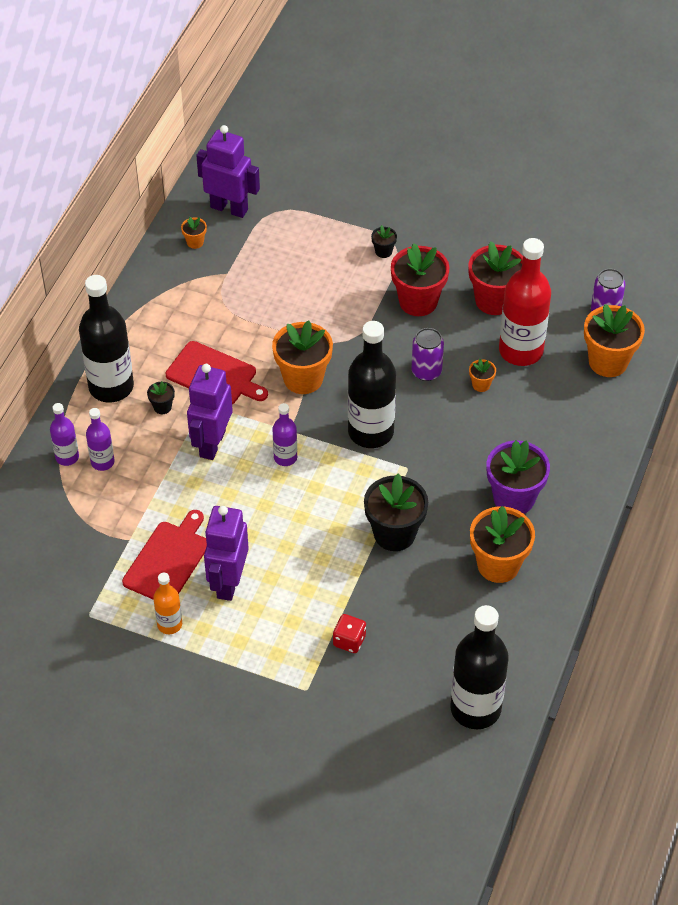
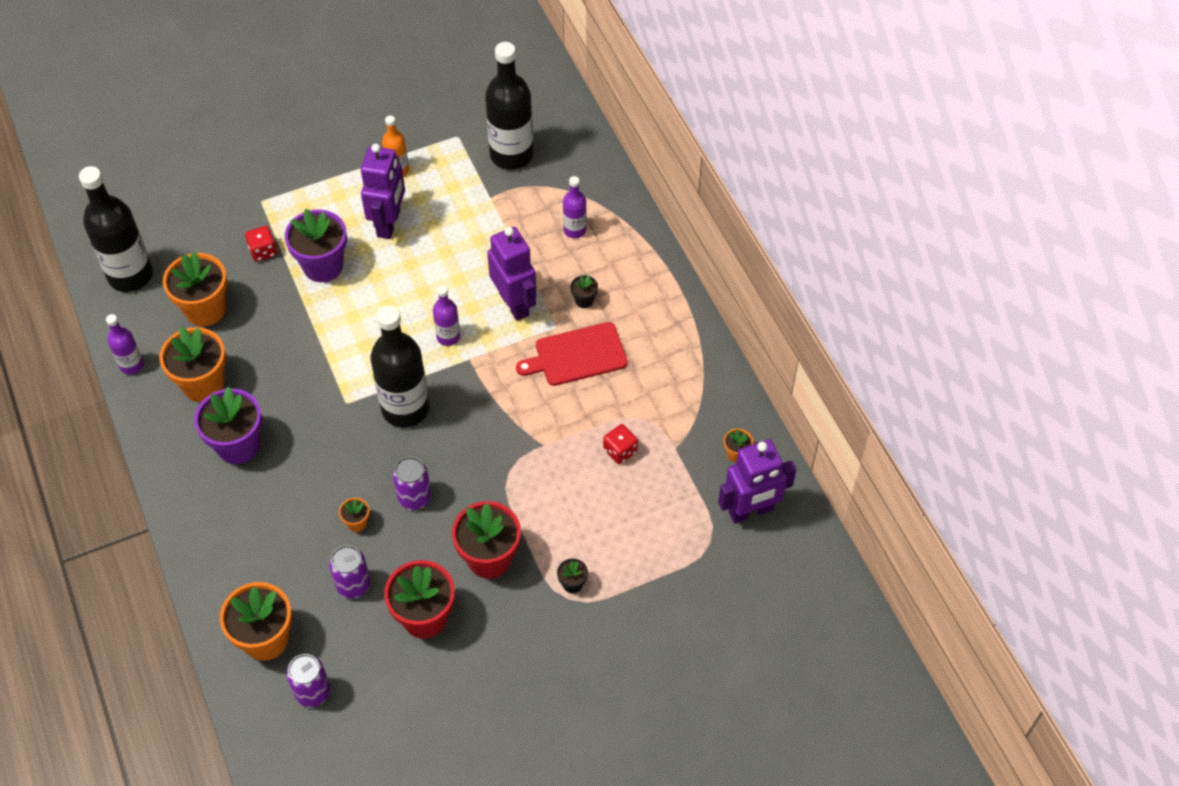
camera: 135 degrees right, 5 degrees up
purple bottle [50,403,79,466] -> purple bottle moved to [106,314,144,375]
black bottle [79,275,134,403] -> black bottle moved to [485,42,533,170]
red cutting board [122,510,207,600] -> none
purple robot [204,506,249,601] -> purple robot turned 45 degrees clockwise [361,144,405,239]
orange flower pot [272,320,333,394] -> orange flower pot moved to [163,252,227,327]
black flower pot [364,474,428,551] -> none
red bottle [499,238,551,366] -> purple can [329,545,370,599]
none -> purple flower pot [285,209,347,282]
none -> red dice [603,424,638,464]

